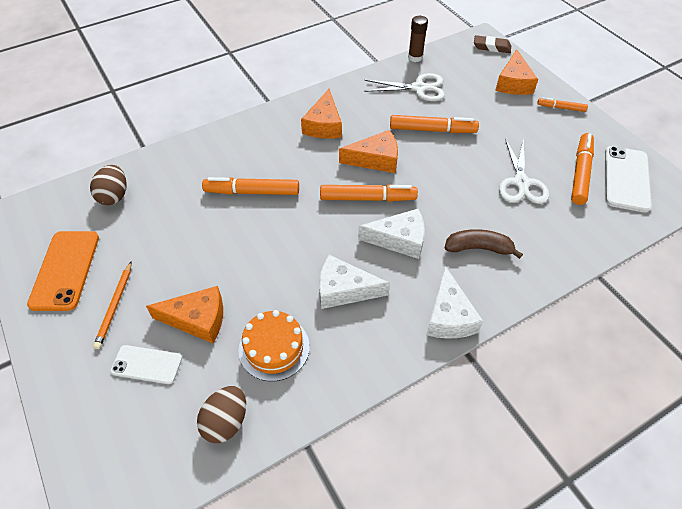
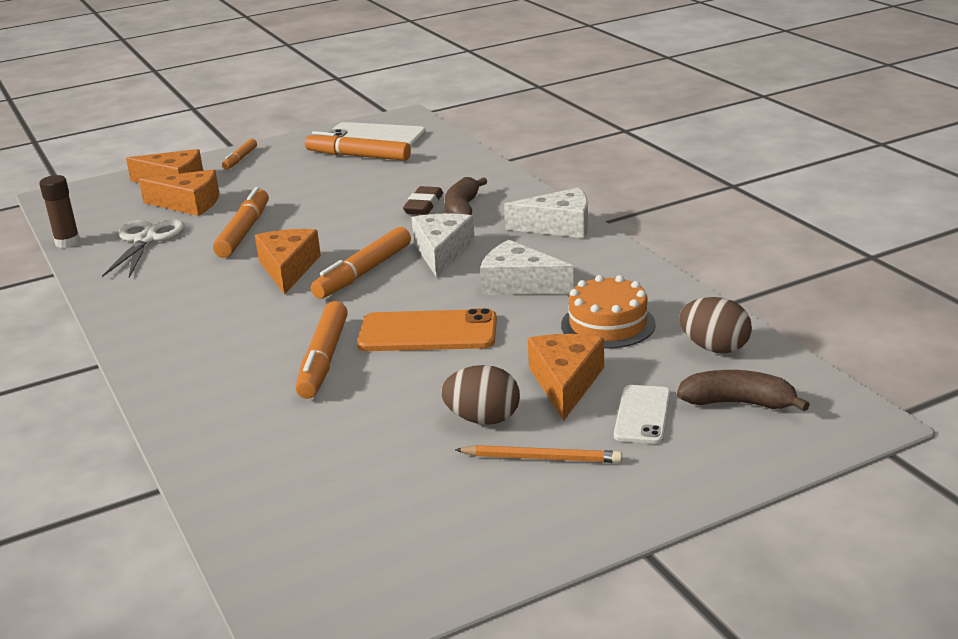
camera: 85 degrees left, 25 degrees down
orange phone [27,231,99,311] -> orange phone moved to [357,308,497,351]
brown egg [90,165,127,205] -> brown egg moved to [441,365,520,425]
orange cheese [301,89,342,138] -> orange cheese moved to [139,170,219,216]
white cheese [319,255,390,309] -> white cheese turned 105 degrees clockwise [480,240,574,295]
orange marker [320,184,418,202] -> orange marker turned 150 degrees counterclockwise [311,227,411,299]
brown eraser [474,35,511,53] -> brown eraser moved to [403,186,443,215]
white scissors [499,138,549,204] -> none
none -> brown banana [677,370,810,412]

